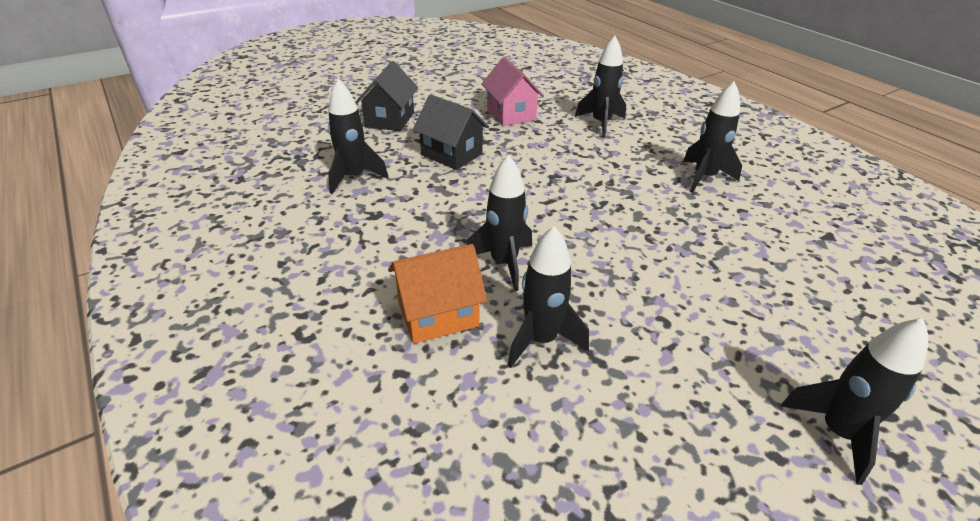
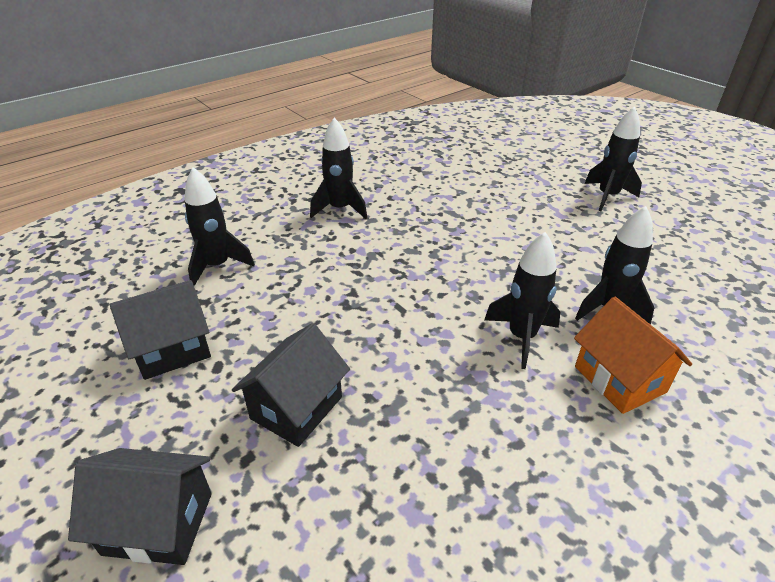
camera: 95 degrees left, 0 degrees up
black rocket [328,79,389,194] -> none
pink house [481,57,544,126] -> black house [110,280,211,380]

